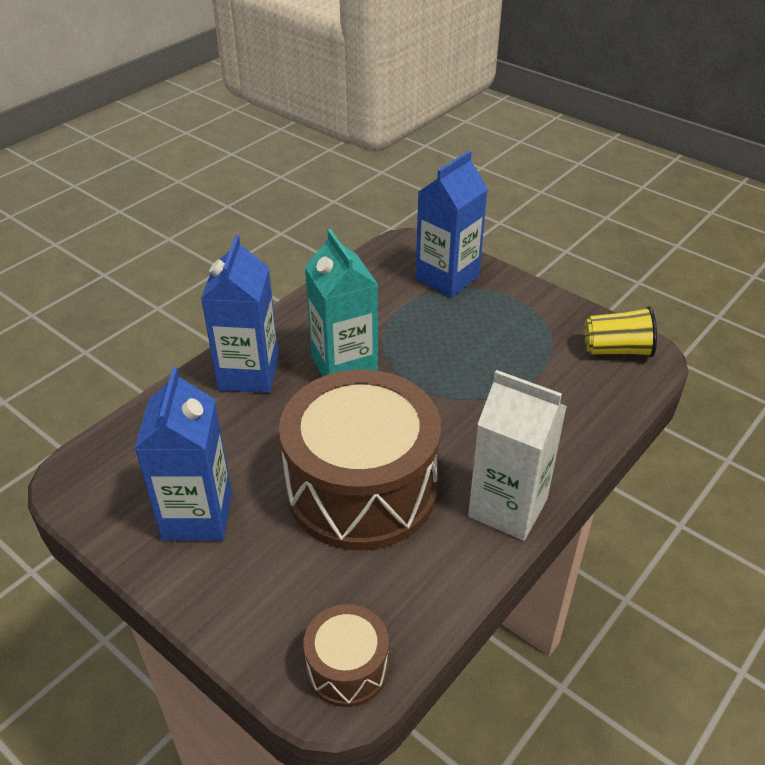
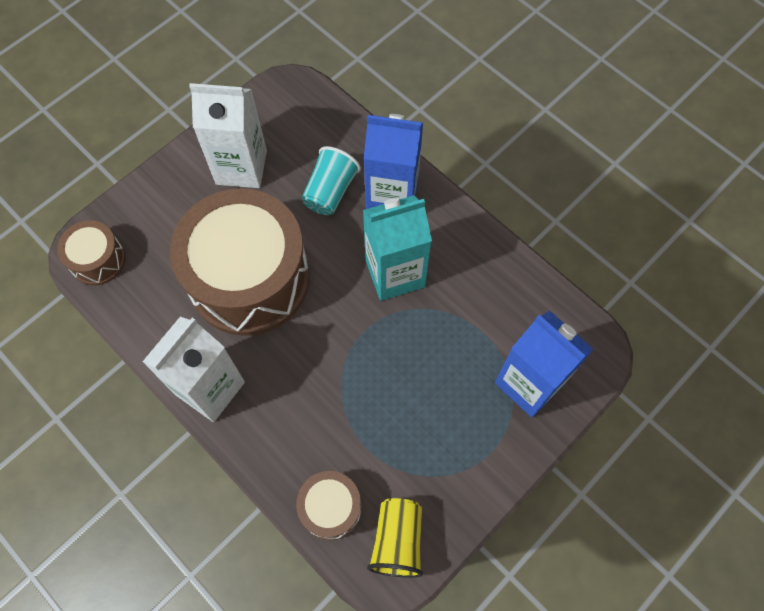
camera: 95 degrees right, 25 degrees up
blue carton [135,367,232,541] -> white carton [189,83,267,188]
none -> brown drum [296,471,362,540]
none -> turquoise cup [302,146,361,215]

